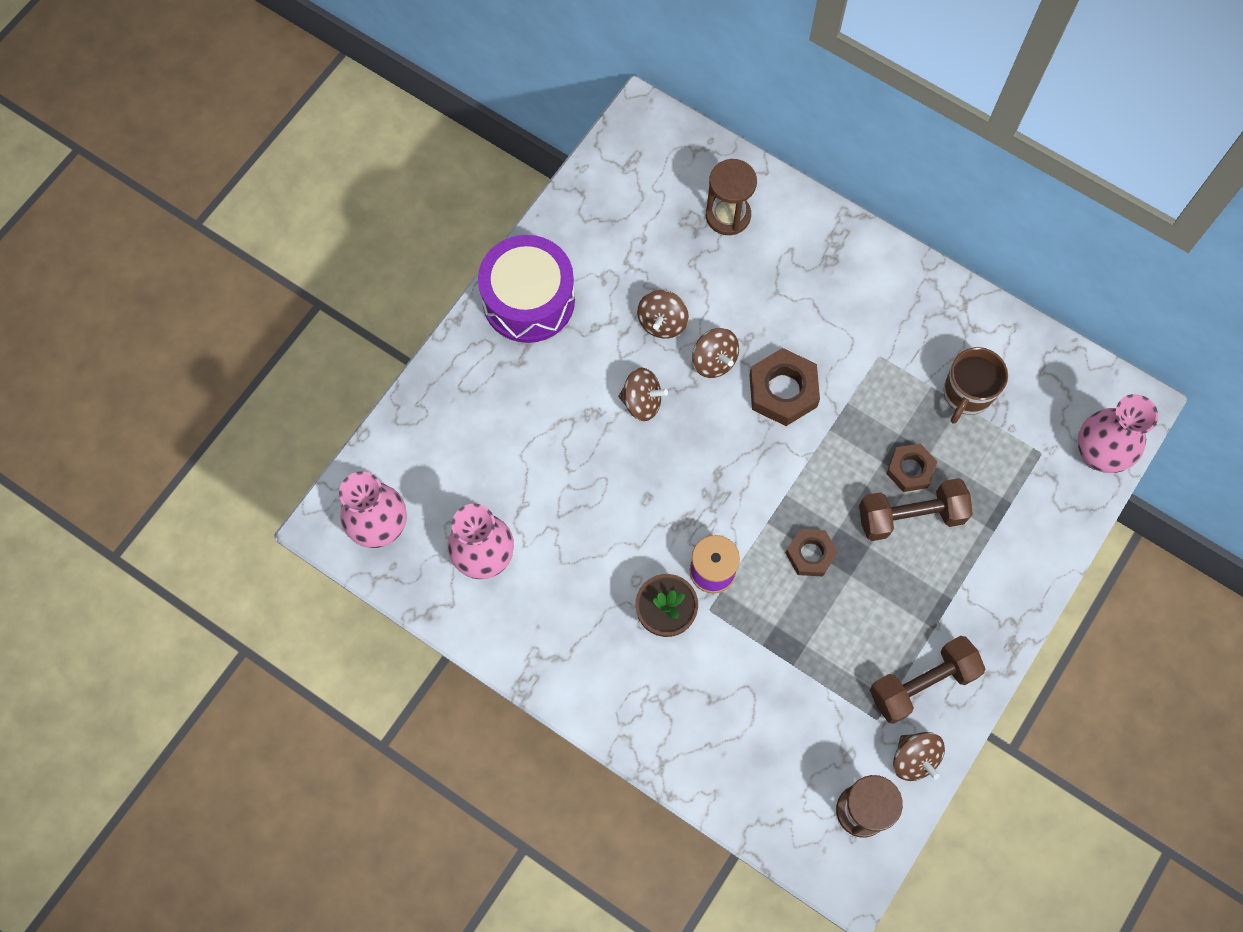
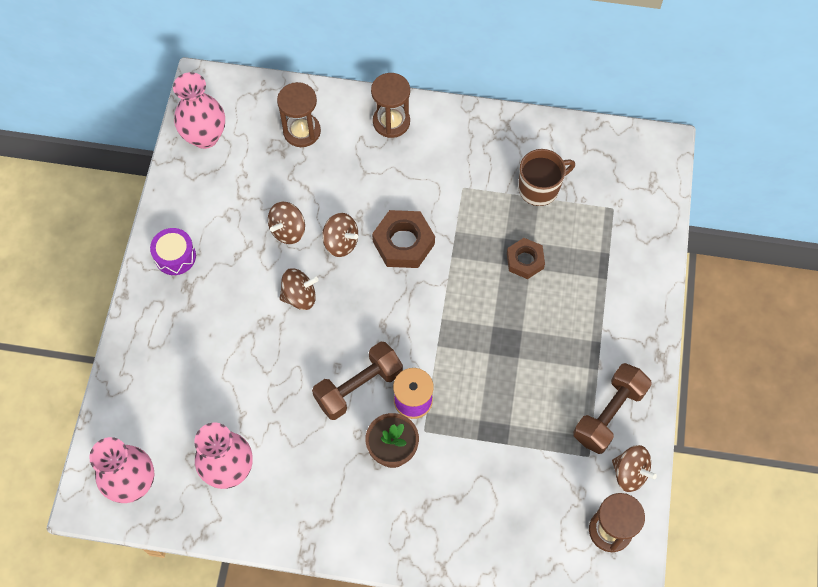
camera: 25 degrees left, 5 degrees down
purple drum [478,235,575,343] -> purple drum [150,228,196,275], size x0.52
brown spinning top [637,290,689,338] -> brown spinning top turned 45 degrees clockwise [268,201,305,244]
brown nut [786,529,838,576] -> none
brown dumbbell [859,478,973,541] -> brown dumbbell moved to [312,342,403,420]
brown mug [944,347,1008,424] -> brown mug turned 120 degrees counterclockwise [518,149,575,206]
pink vase [1078,394,1158,473] -> pink vase moved to [173,72,225,149]
none -> brown hourglass [371,73,410,138]

